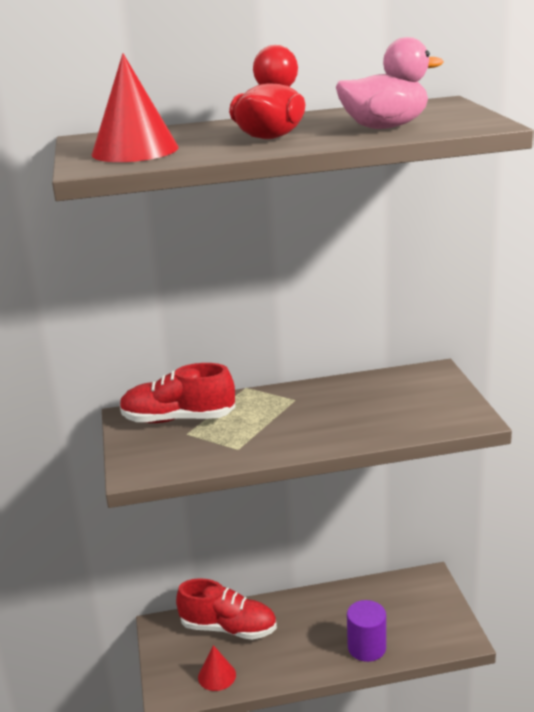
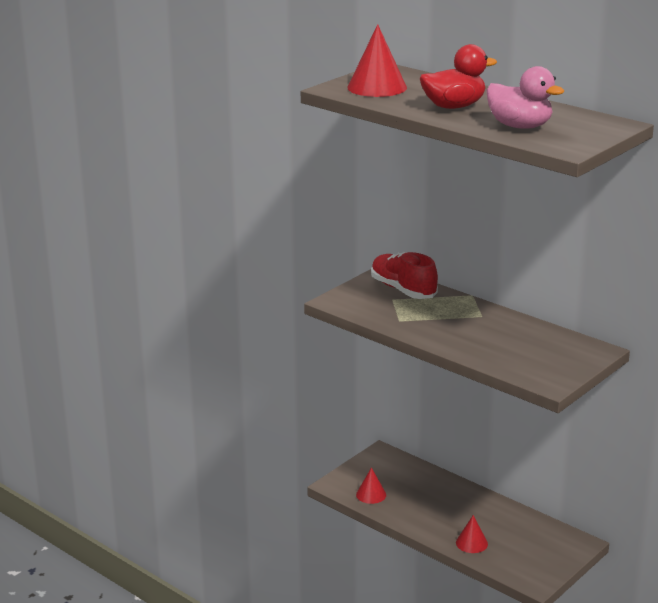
camera: 50 degrees right, 0 degrees up
red shoe [176,578,277,640] -> none
purple cylinder [347,600,386,662] -> red cone [456,515,488,553]

